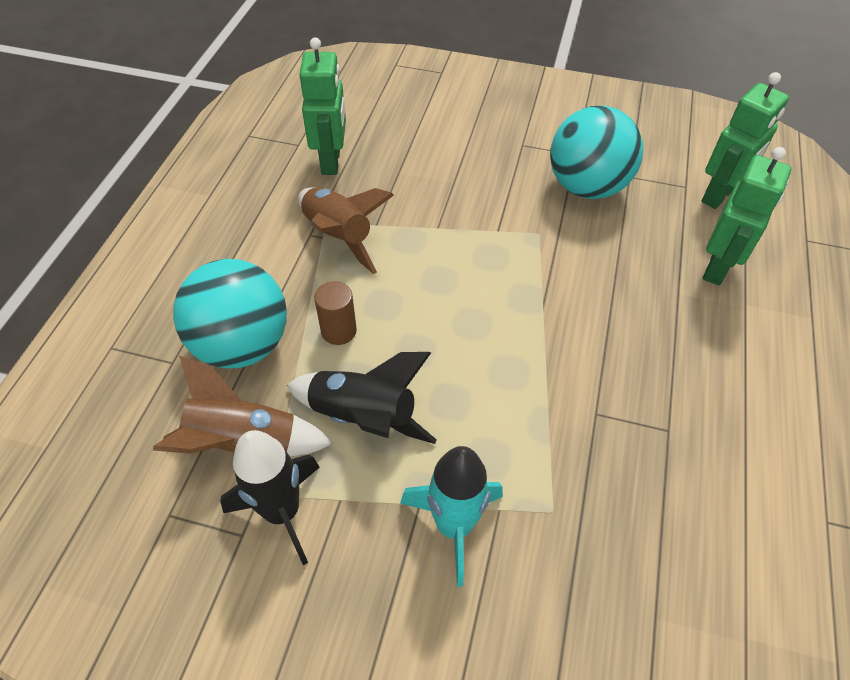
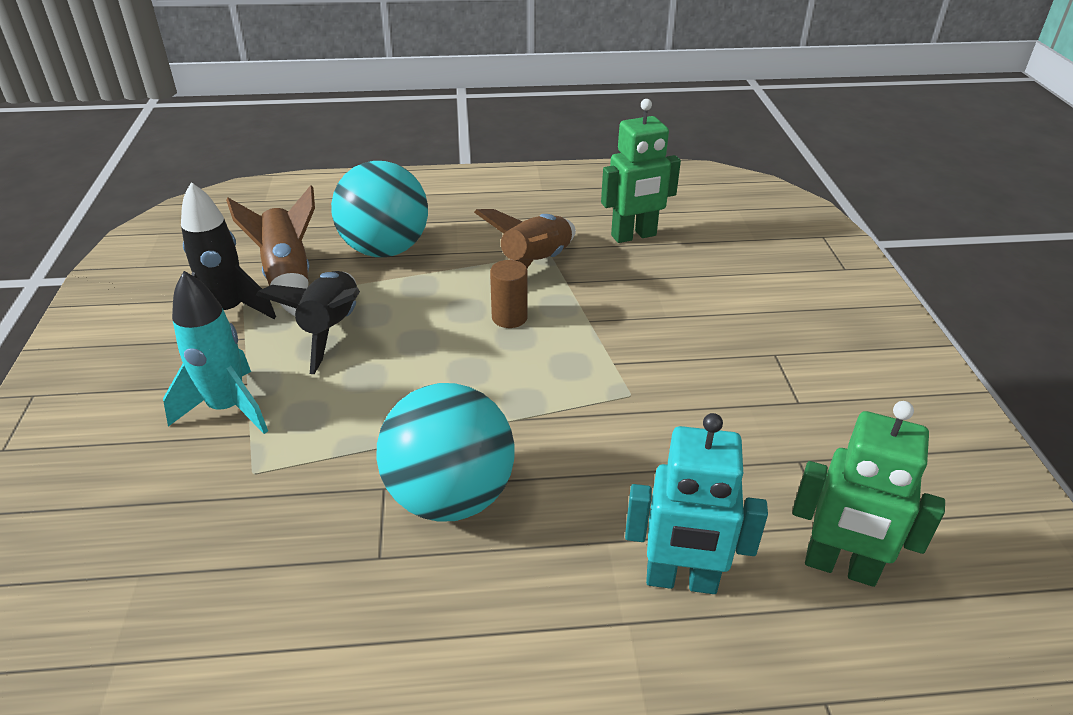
camera: 70 degrees right, 15 degrees down
brown cylinder [314,281,357,345] -> brown cylinder moved to [490,260,528,328]
turquoise ball [550,106,643,199] -> turquoise ball moved to [376,383,514,522]
green robot [703,147,791,285] -> turquoise robot [625,413,768,594]

